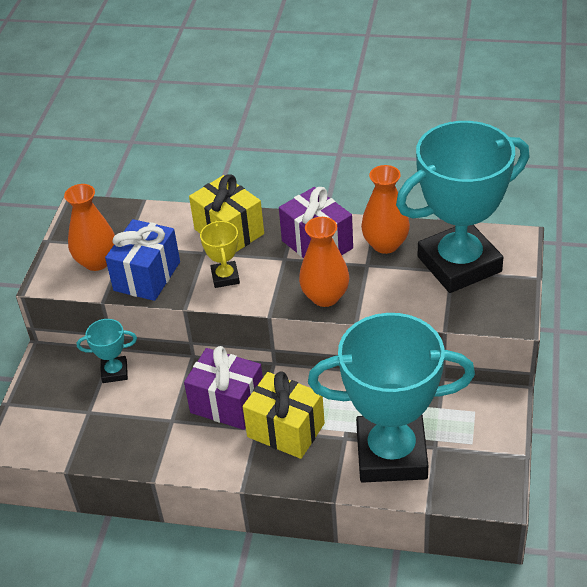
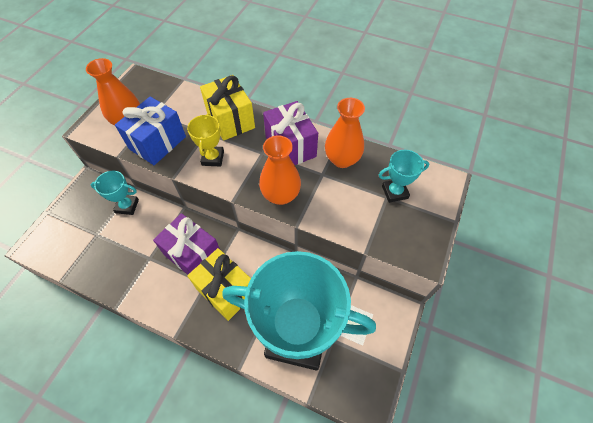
camera: 10 degrees right, 15 degrees up
turquoise trophy [396,121,529,293] -> turquoise trophy [379,150,430,203], size x0.41

